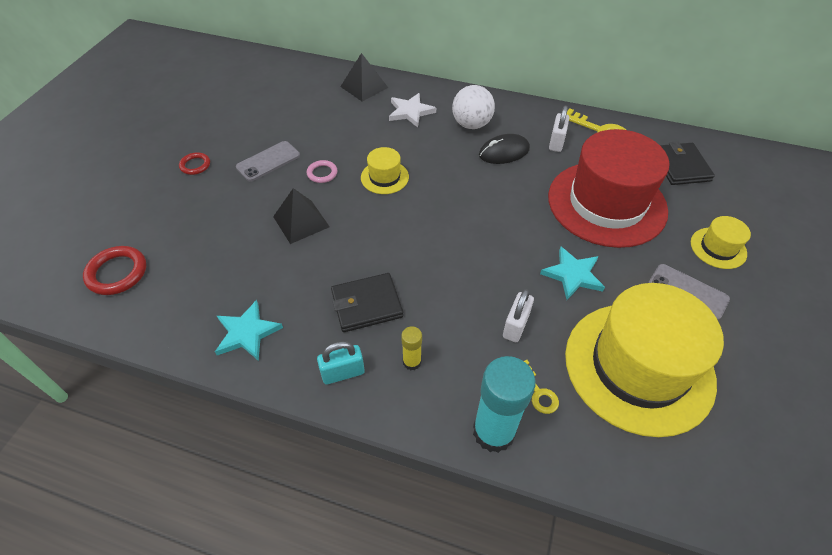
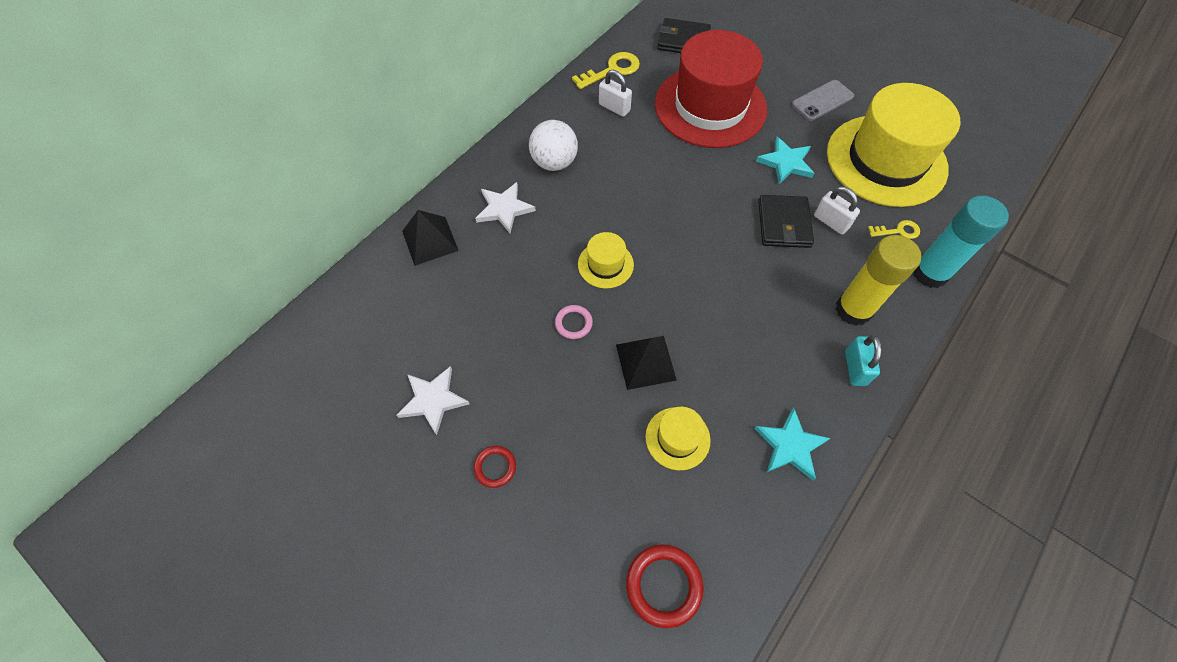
camera: 70 degrees left, 10 degrees up
grey phone [236,141,300,181] -> none
black wallet [331,273,403,332] -> black wallet moved to [758,195,814,248]
yellow glue stick [401,326,422,370] -> yellow glue stick [836,235,922,326], size x2.07
black mouse [479,134,530,164] -> none
yellow hat [691,216,751,269] -> yellow hat moved to [645,407,711,470]
none -> white star [396,366,470,435]

